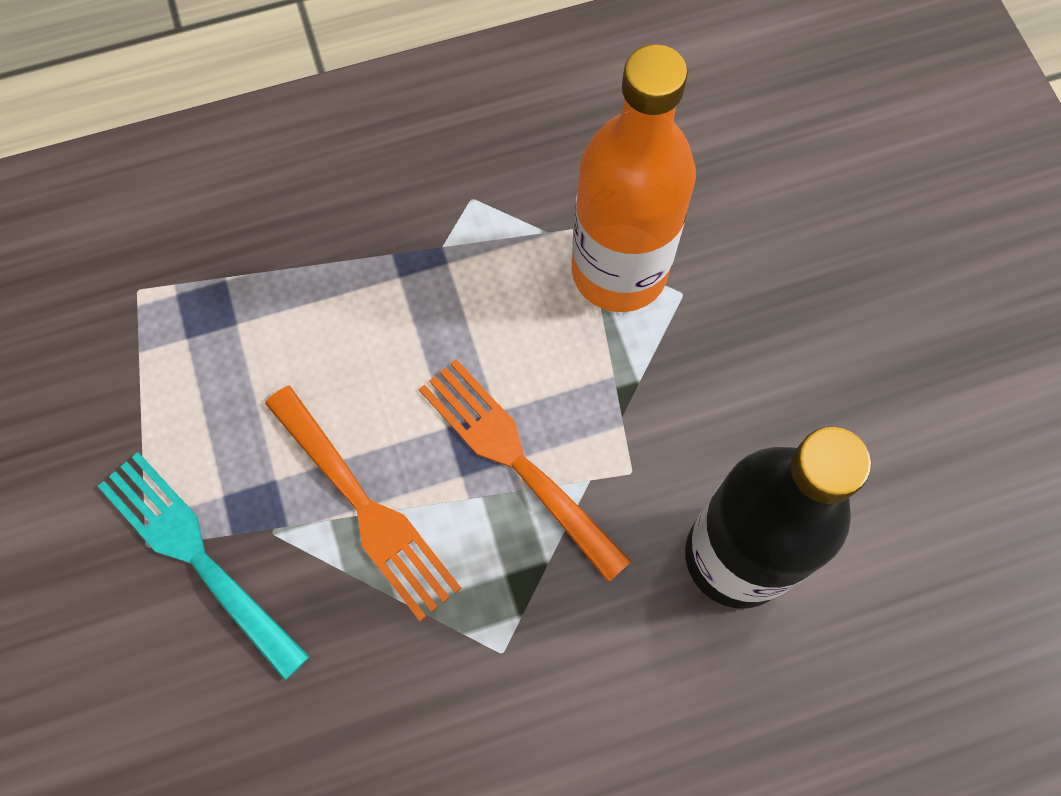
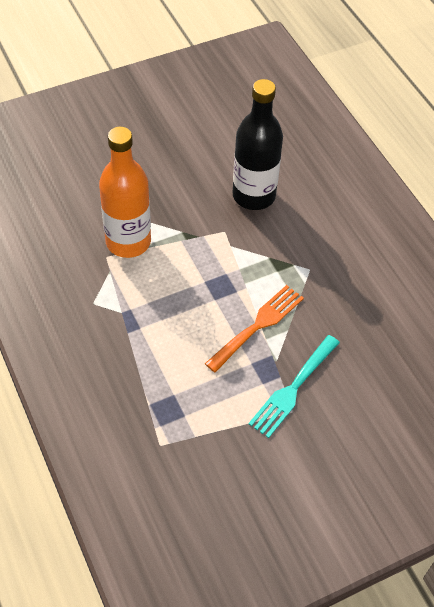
camera: 100 degrees left, 15 degrees down
orange fork [419,359,632,583] -> none

